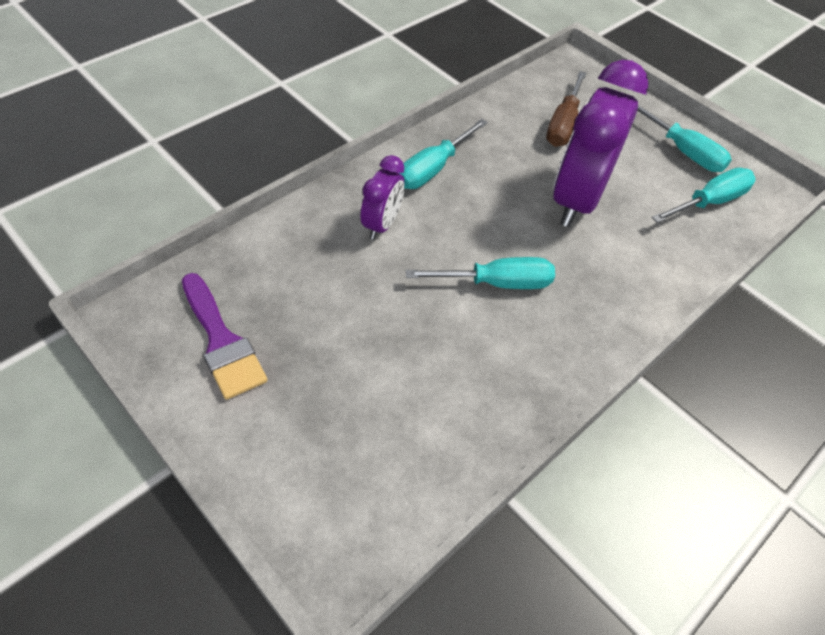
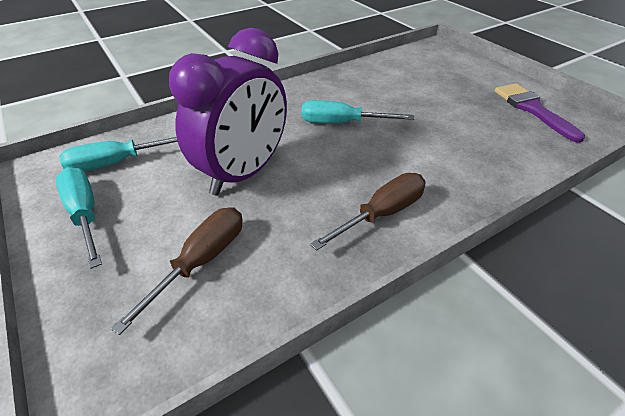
camera: 165 degrees left, 10 degrees down
purple clock [360,155,404,240] -> none
turquoise screwdriver [400,119,488,189] -> brown screwdriver [310,173,426,251]

